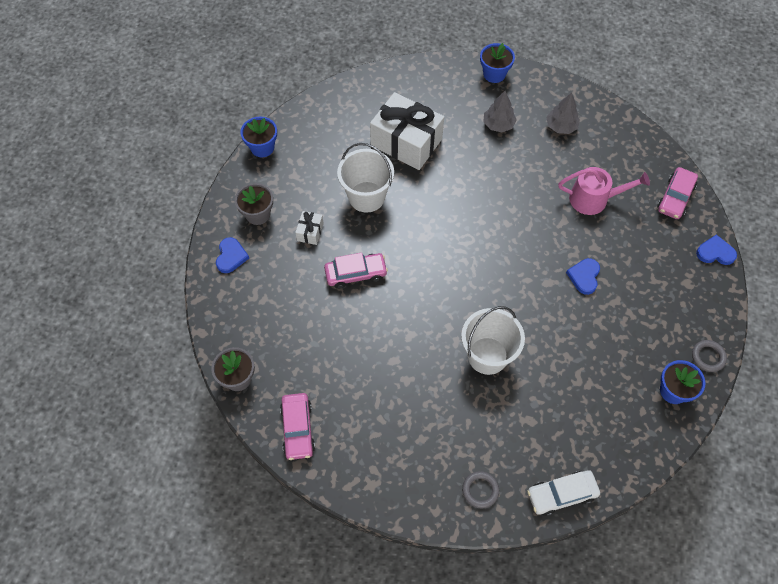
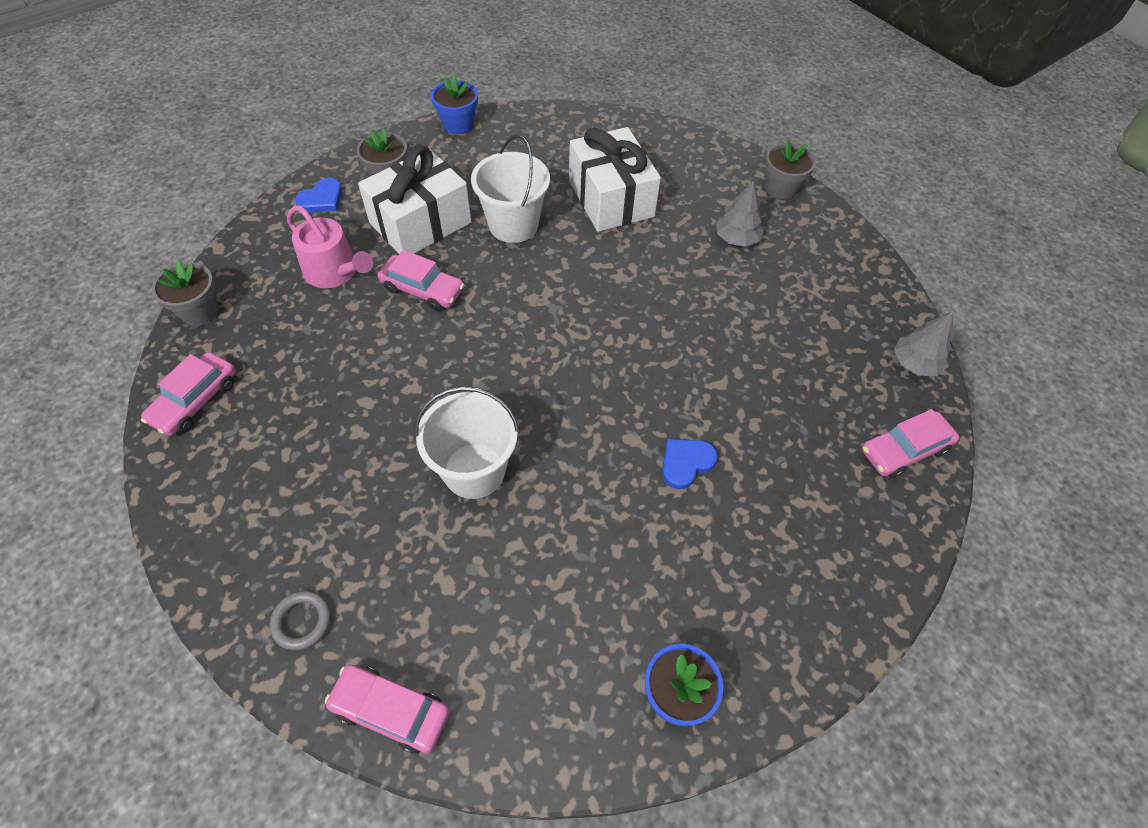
camera: 35 degrees right, 5 degrees down
white gift [295,211,324,245] -> white gift [358,145,472,254], size x2.33
blue flower pot [480,43,515,83] -> grey flower pot [765,140,816,199]
white car [527,470,600,516] -> pink car [324,665,450,754]
grey tree [546,93,580,134] -> grey tree moved to [894,311,953,376]
pink watering can [558,167,650,215] -> pink watering can moved to [287,205,373,288]
grey ring [692,340,727,372] -> none
blue heart [696,235,737,265] -> none

